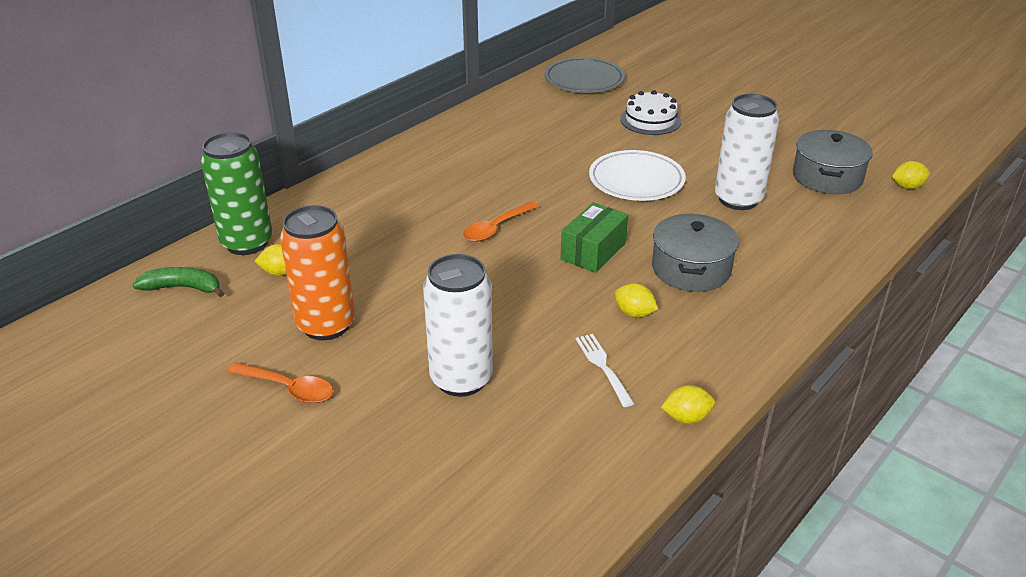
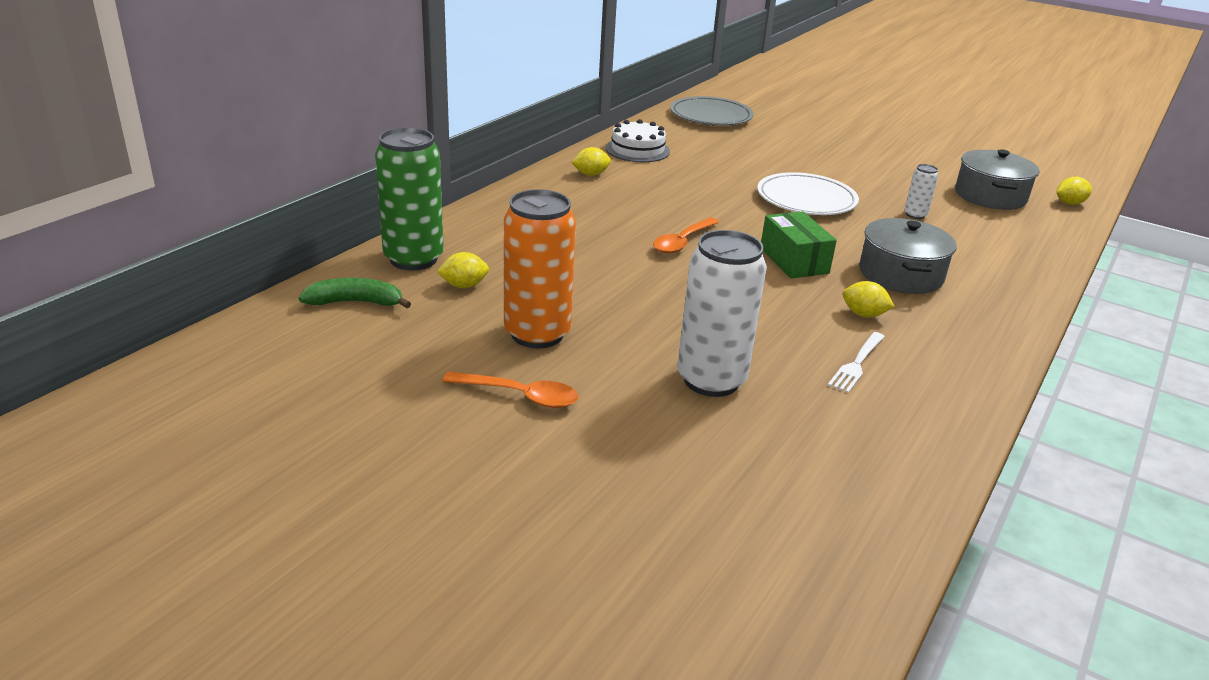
camera: 10 degrees left, 5 degrees down
green box [561,203,628,273] -> green box turned 45 degrees counterclockwise [761,211,837,279]
white fork [576,334,634,407] -> white fork turned 120 degrees counterclockwise [828,332,885,393]
white cake [620,90,681,135] -> white cake moved to [606,119,670,162]
yellow lemon [661,385,715,424] -> yellow lemon moved to [571,147,611,176]
white can [715,94,779,210] -> white can [905,164,938,219], size x0.46

